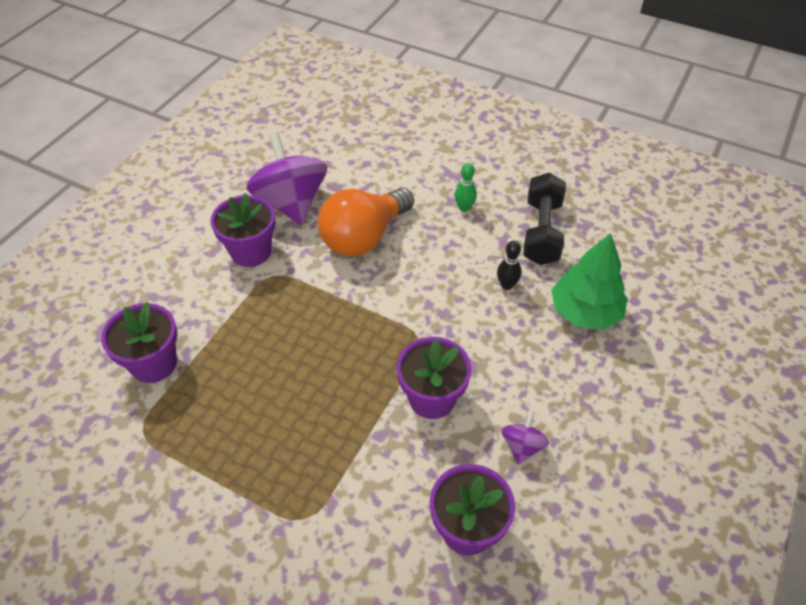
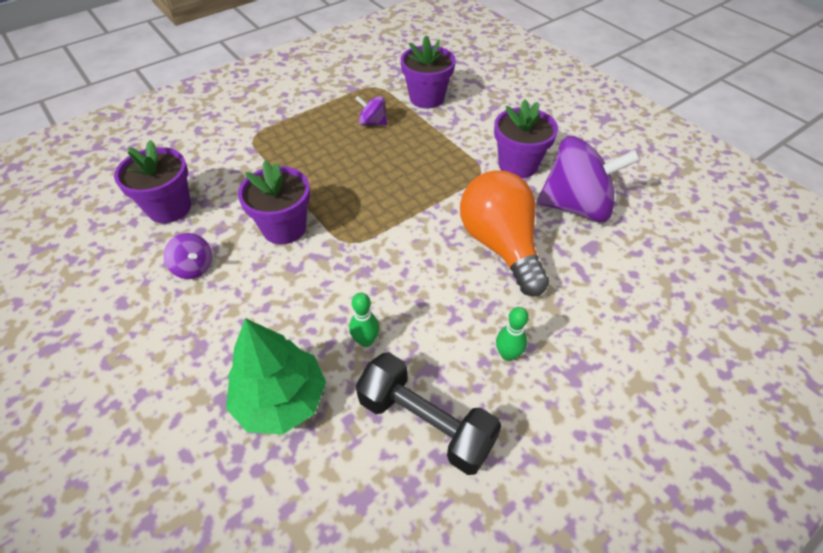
camera: 115 degrees right, 0 degrees up
black bowling pin [497,241,522,290] -> green bowling pin [349,293,380,347]
none -> purple spinning top [355,96,388,126]

